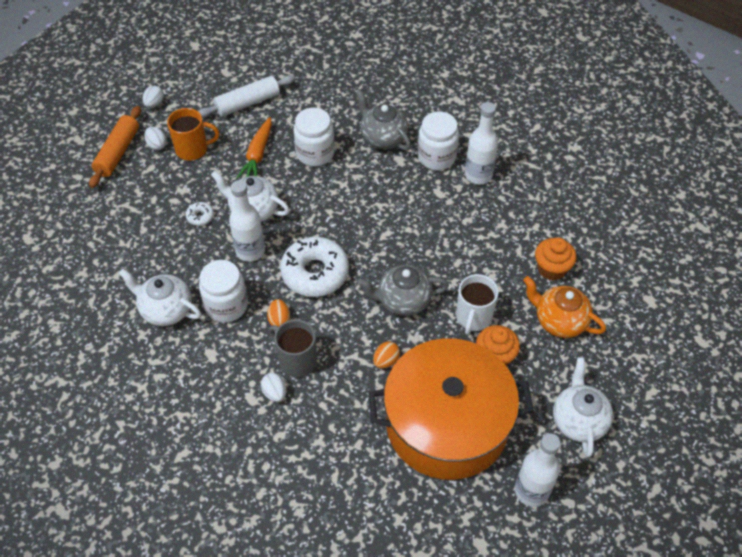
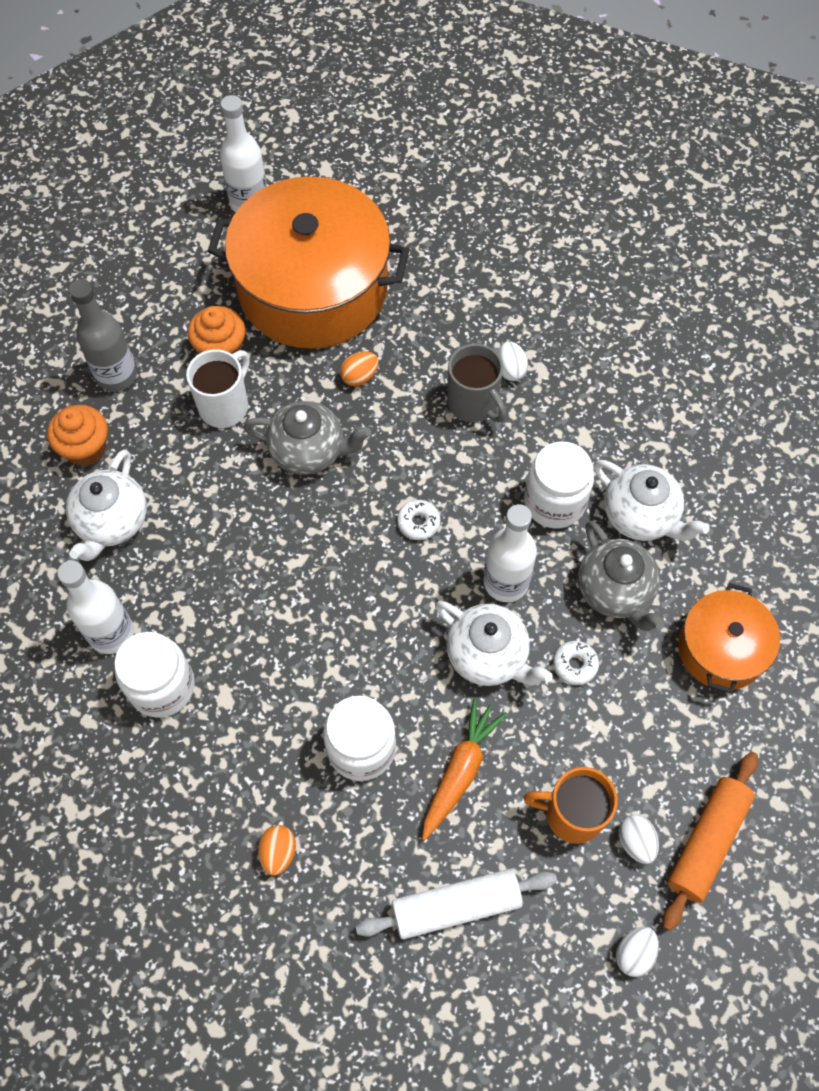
camera: 165 degrees left, 10 degrees up
orange egg [267,299,290,326] -> orange egg moved to [258,825,296,876]
white donut [280,237,349,297] -> white donut [397,500,440,540], size x0.43
grey teapot [356,90,411,151] -> grey teapot moved to [578,521,665,631]
orange teapot [523,276,606,338] -> grey bottle [69,279,137,392]
white teapot [553,357,613,457] -> white teapot moved to [66,449,147,561]
none -> orange pot [678,583,780,693]

